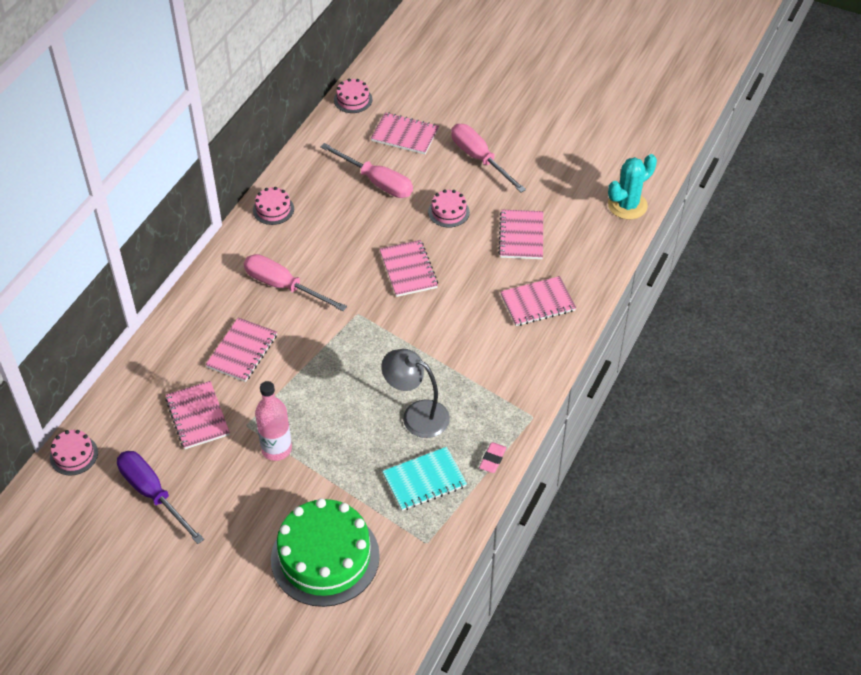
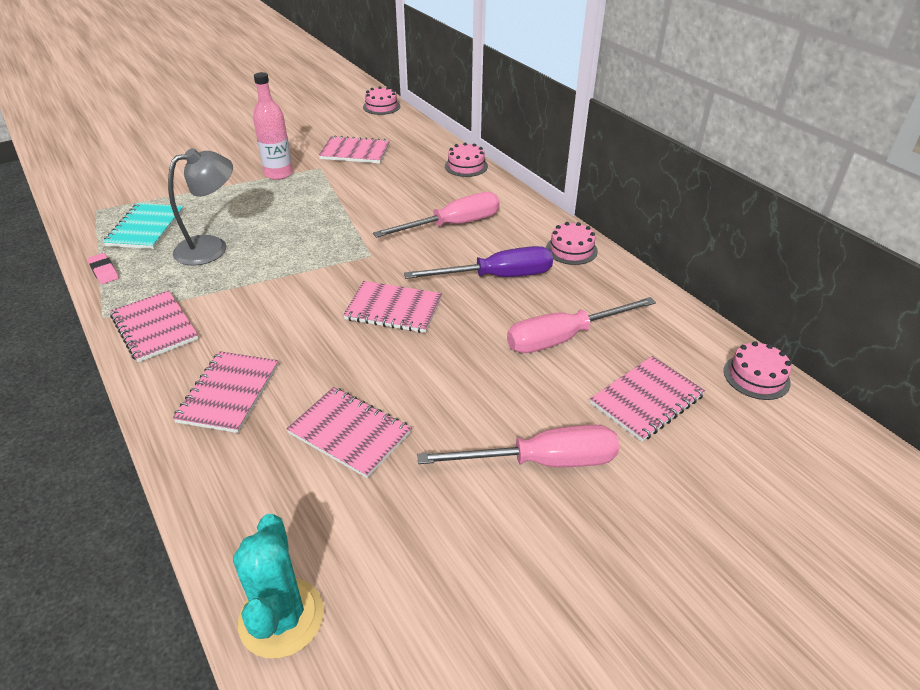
camera: 120 degrees right, 10 degrees down
purple screwdriver [117,451,204,544] -> purple screwdriver moved to [404,246,553,279]
pink notebook [205,317,277,382] -> pink notebook moved to [110,290,199,363]
green cake [271,498,380,607] -> none
pink cake [428,190,470,227] -> pink cake moved to [445,143,488,177]

